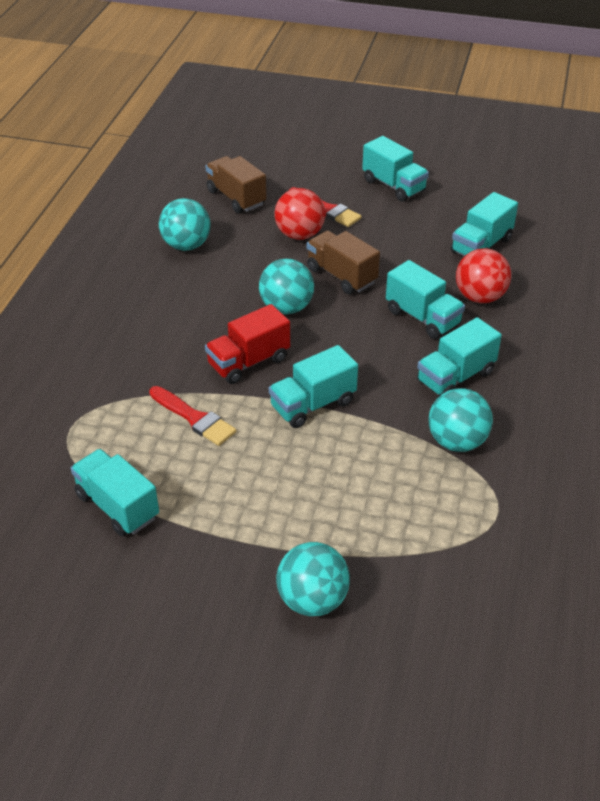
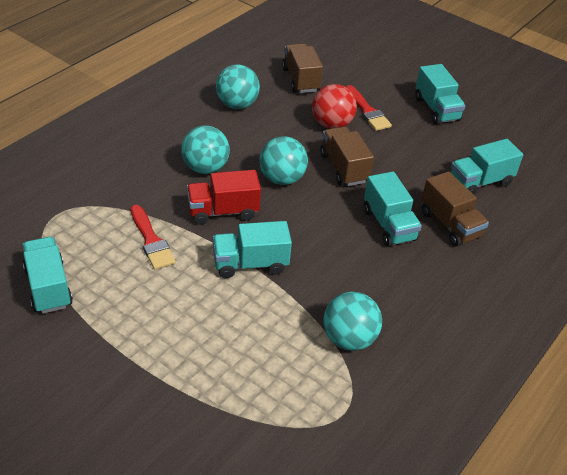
camera: 20 degrees right, 0 degrees up
turquoise ball [277,542,350,616] -> turquoise ball moved to [181,126,230,174]
turquoise truck [417,317,502,395] -> none
red ball [456,248,511,303] -> brown truck [421,171,489,247]

